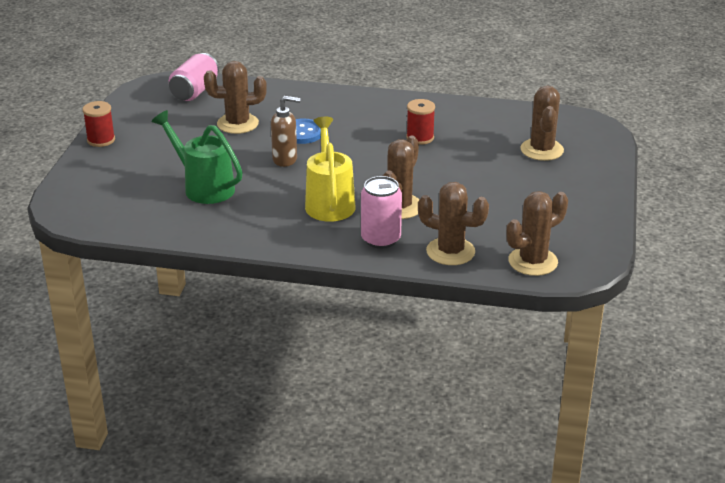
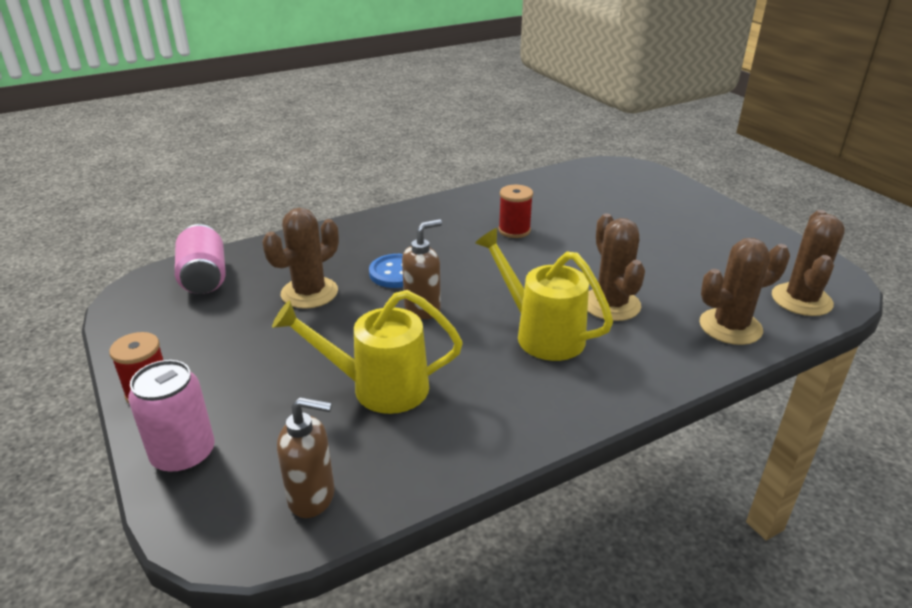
camera: 40 degrees left, 0 degrees up
green watering can [152,110,243,204] -> yellow watering can [272,290,463,414]
pink can [361,176,402,249] -> pink can moved to [128,360,214,474]
brown cactus [520,85,564,161] -> none
none -> brown soap dispenser [277,397,335,518]

